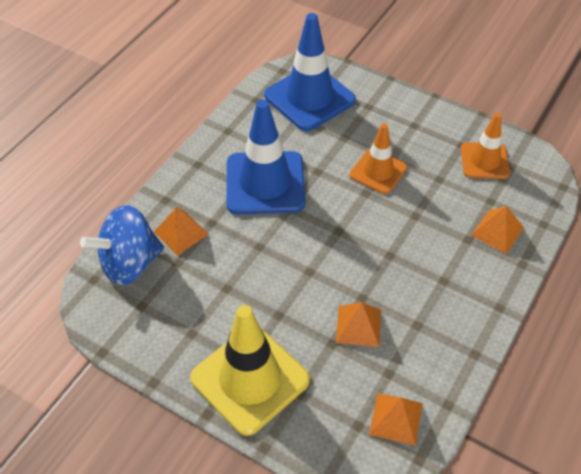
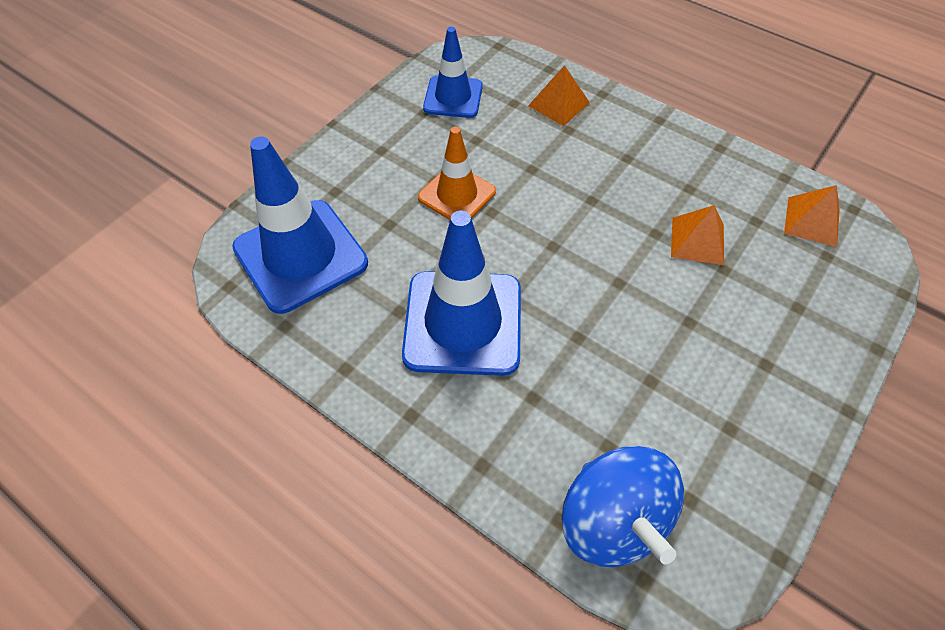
camera: 85 degrees left, 5 degrees up
orange pyramid [154,207,209,256] -> none
yellow traffic cone [190,305,310,436] -> none
orange traffic cone [461,113,510,179] -> blue traffic cone [423,27,483,118]

